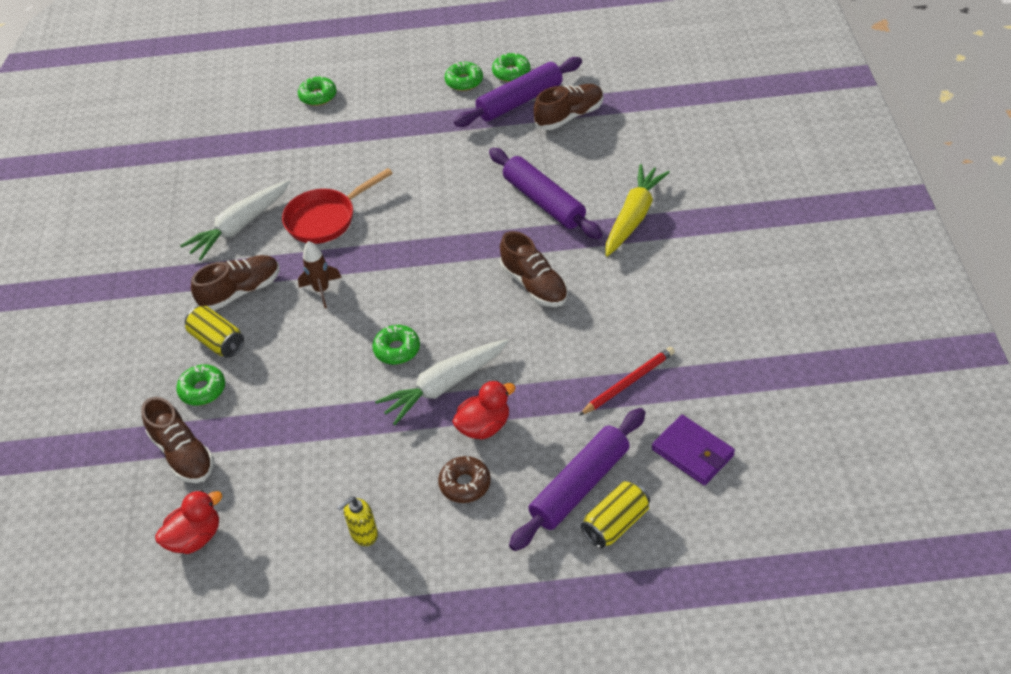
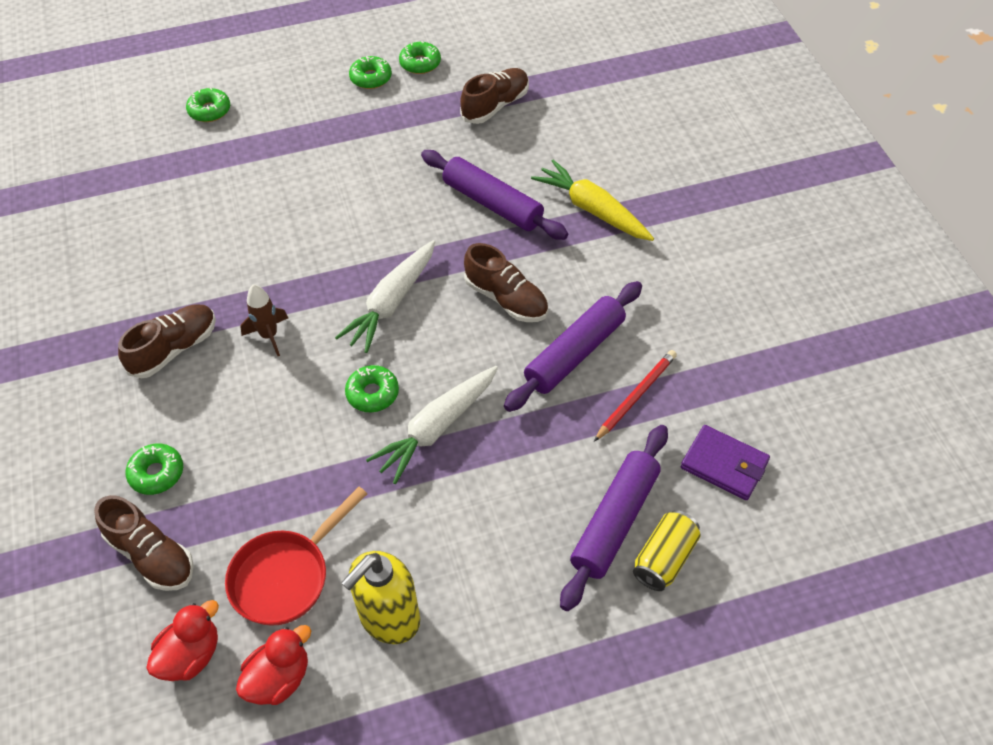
camera: 15 degrees left, 5 degrees up
white carrot [180,180,290,261] -> white carrot moved to [335,240,435,353]
yellow can [185,306,244,358] -> none
red pan [282,168,393,244] -> red pan moved to [225,487,367,626]
yellow soap dispenser [337,497,378,546] -> yellow soap dispenser [341,551,420,644], size x1.82
brown donut [438,456,491,503] -> none
red duck [452,381,516,440] -> red duck moved to [236,625,311,705]
purple rolling pin [454,57,582,127] -> purple rolling pin moved to [504,281,642,412]
yellow carrot [606,164,670,256] -> yellow carrot turned 60 degrees counterclockwise [531,160,654,241]

